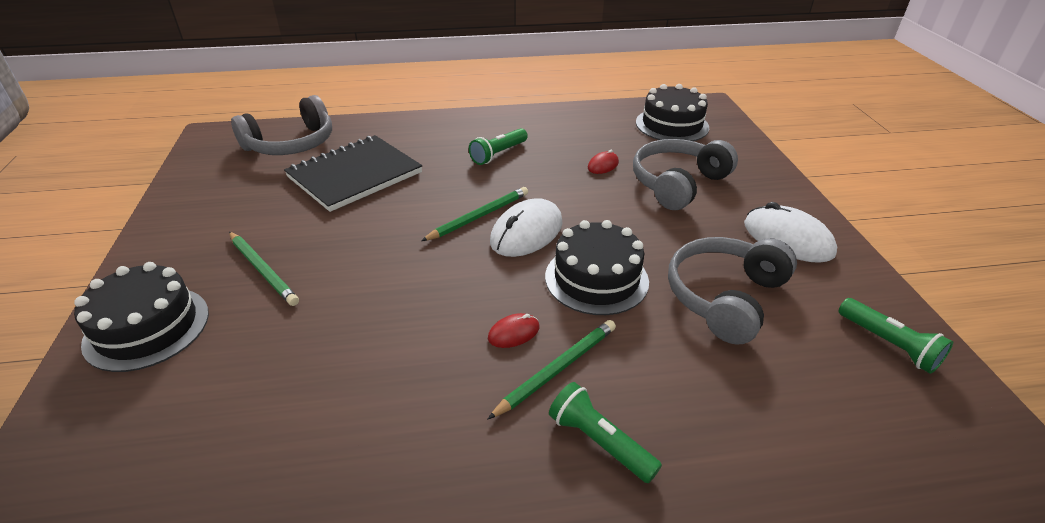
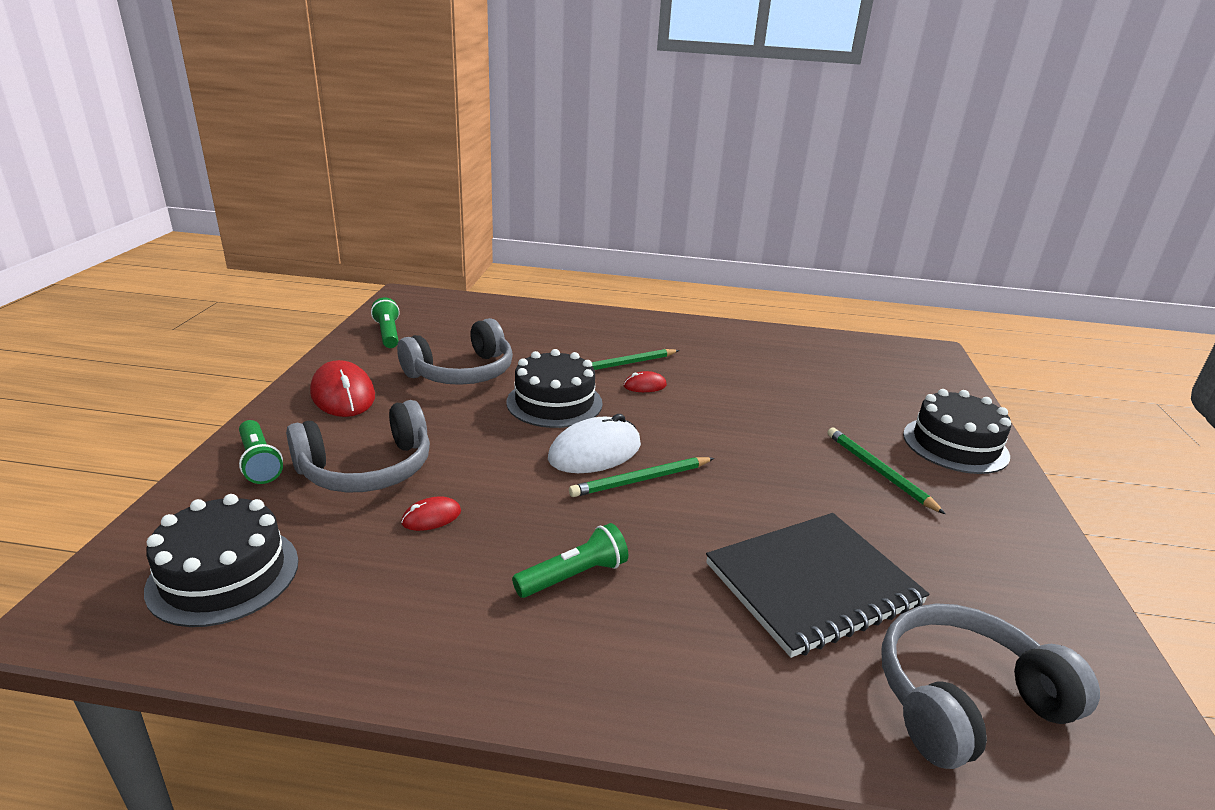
camera: 165 degrees left, 10 degrees down
green flashlight [549,382,662,483] -> green flashlight moved to [239,420,283,484]
white mouse [744,202,837,263] -> red mouse [310,360,375,417]

